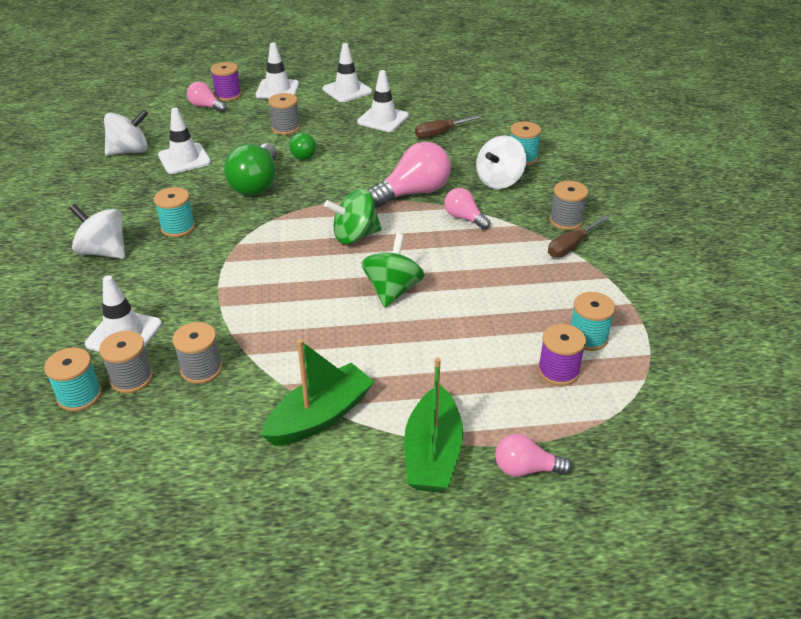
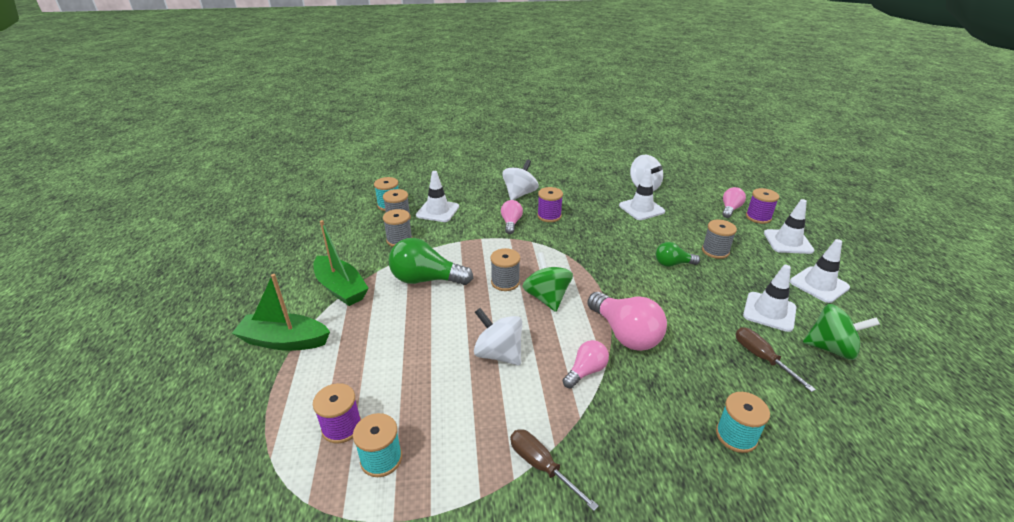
camera: 90 degrees right, 5 degrees down
turquoise spool [154,187,195,237] -> purple spool [537,187,563,222]
green light bulb [224,143,277,195] -> green light bulb moved to [388,238,473,285]
green spinning top [361,234,424,308] -> green spinning top moved to [803,304,880,360]
white spinning top [476,136,526,189] -> white spinning top moved to [474,308,522,366]
pink light bulb [495,434,572,477] -> pink light bulb moved to [501,200,523,234]
grey spool [549,181,588,230] -> grey spool moved to [491,248,520,291]

